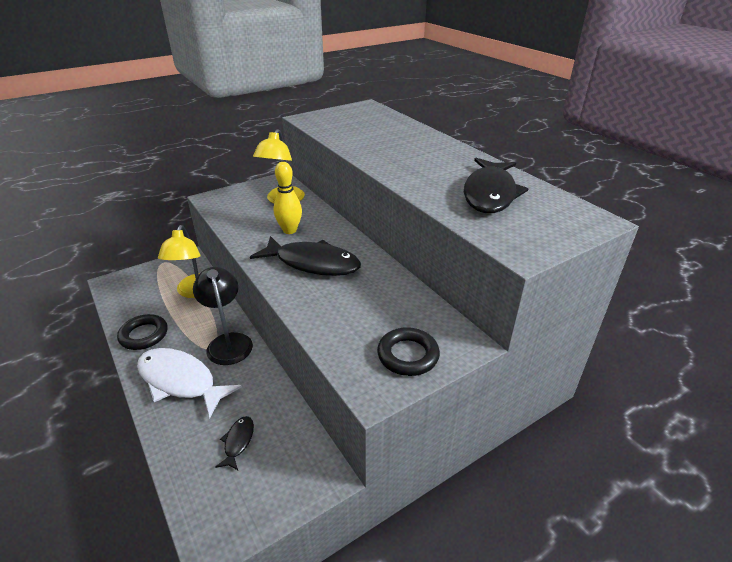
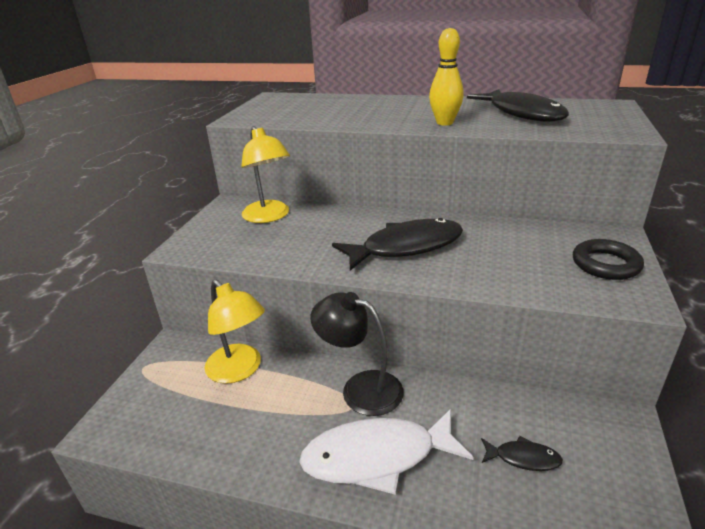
camera: 40 degrees left, 5 degrees down
black ring [117,314,168,350] -> none
black fish [215,416,254,470] -> black fish turned 135 degrees clockwise [481,436,563,471]
yellow bowling pin [274,162,302,234] -> yellow bowling pin moved to [429,28,464,126]

